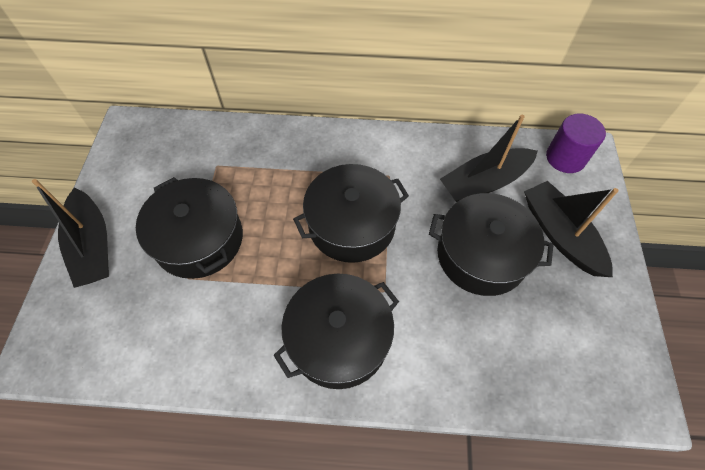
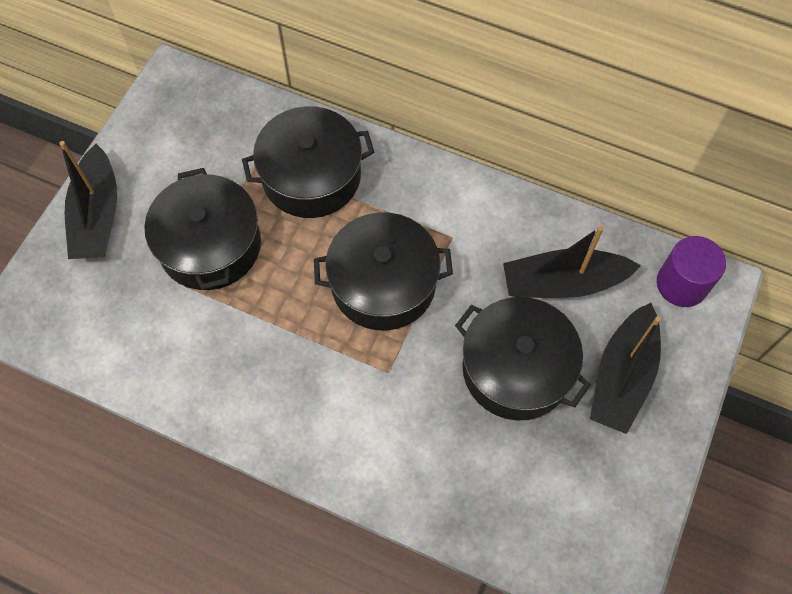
camera: 20 degrees right, 5 degrees up
black pot [274,273,399,389] -> black pot moved to [242,106,374,218]
black boat [524,181,618,277] -> black boat turned 150 degrees counterclockwise [590,303,661,434]

